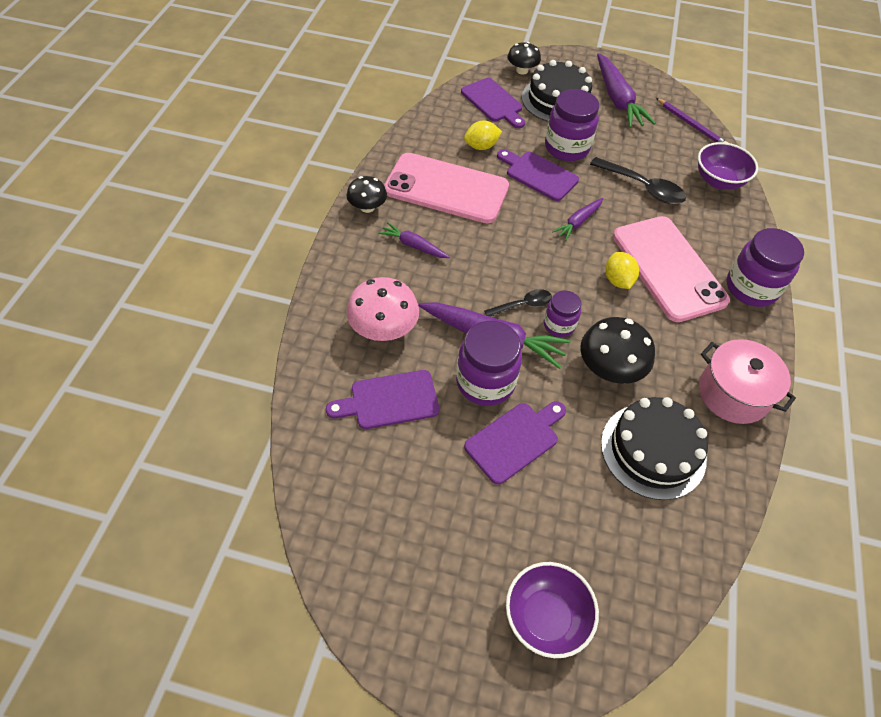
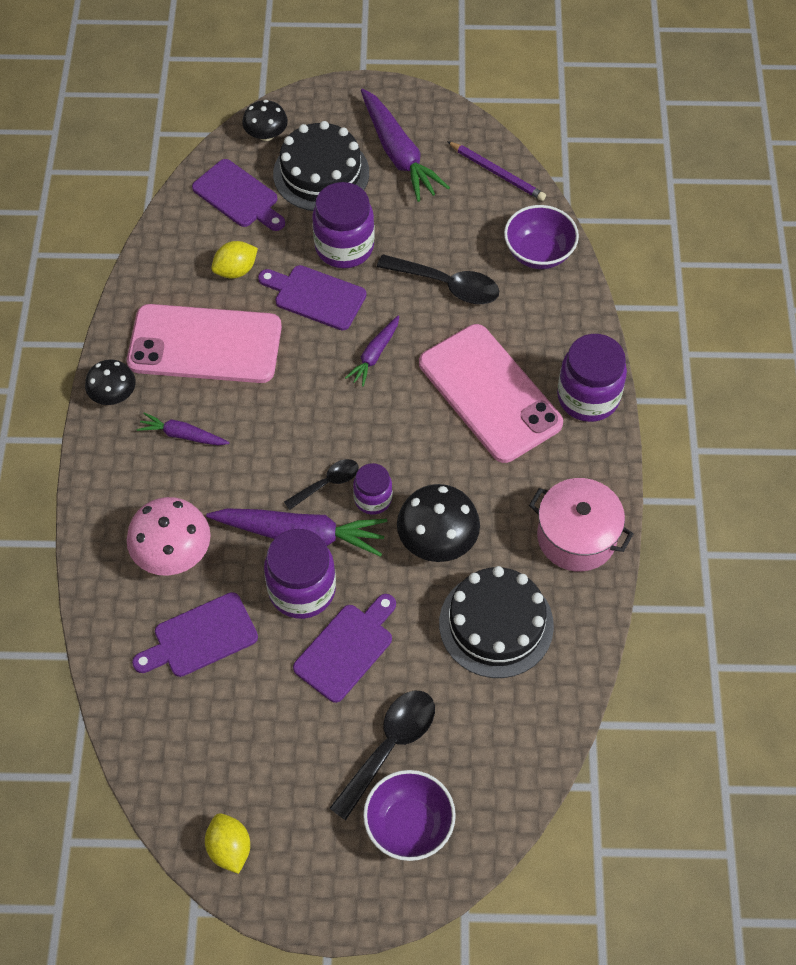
camera: 10 degrees left, 5 degrees up
yellow lemon [605,252,639,289] -> yellow lemon moved to [205,813,250,874]
none -> black spoon [329,691,435,820]

